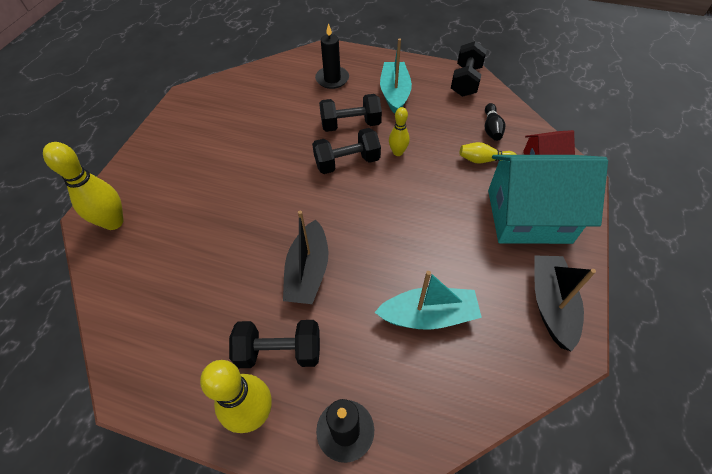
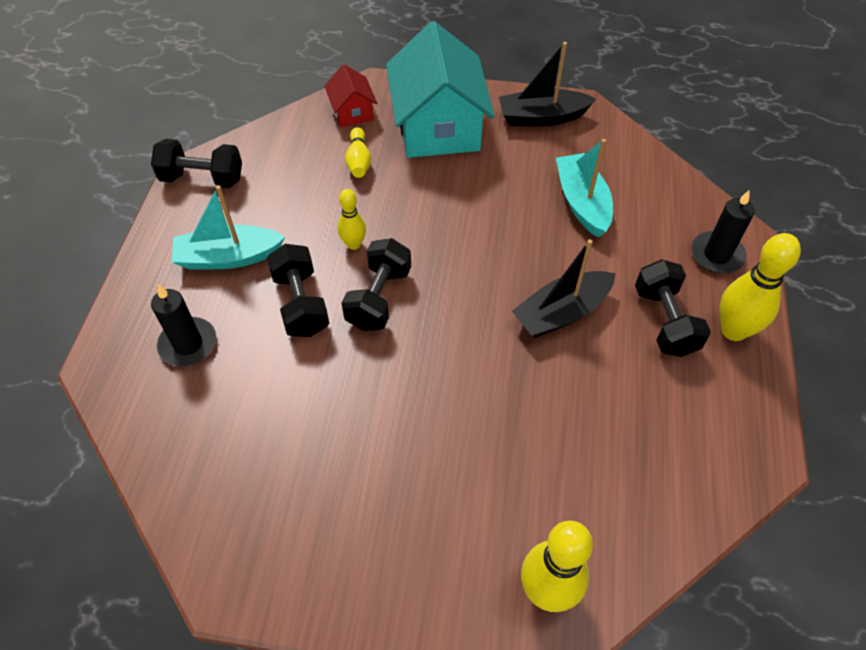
camera: 100 degrees left, 0 degrees up
black boat [283,211,328,304] -> black boat turned 150 degrees clockwise [512,239,616,338]
black dumbbell [312,128,381,174] -> black dumbbell turned 45 degrees clockwise [341,238,411,331]
black bowling pin [485,103,505,141] -> none

